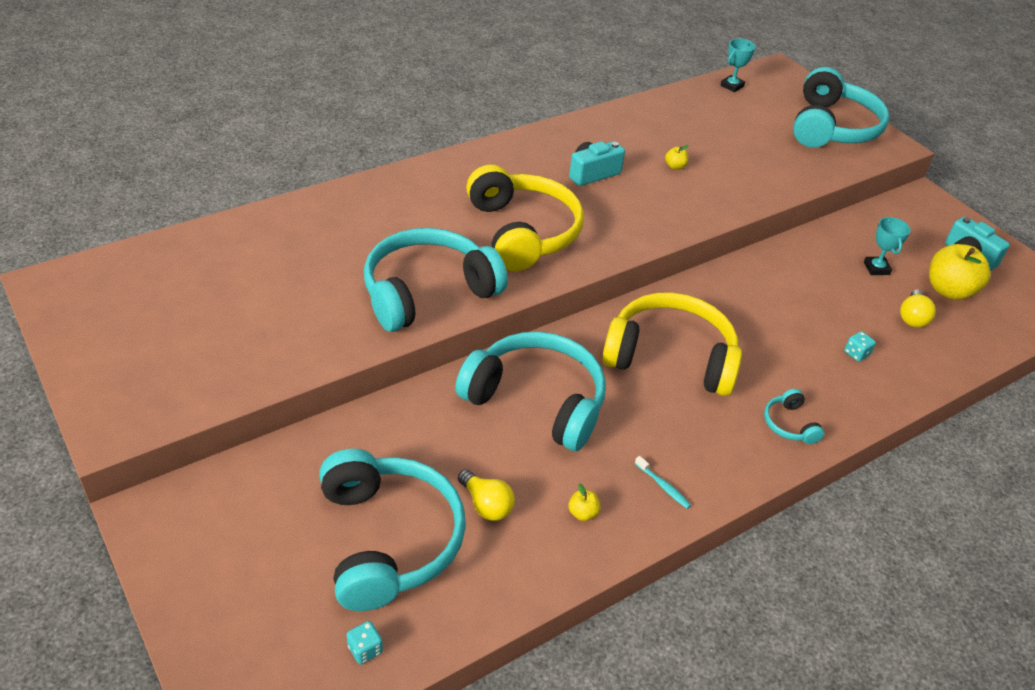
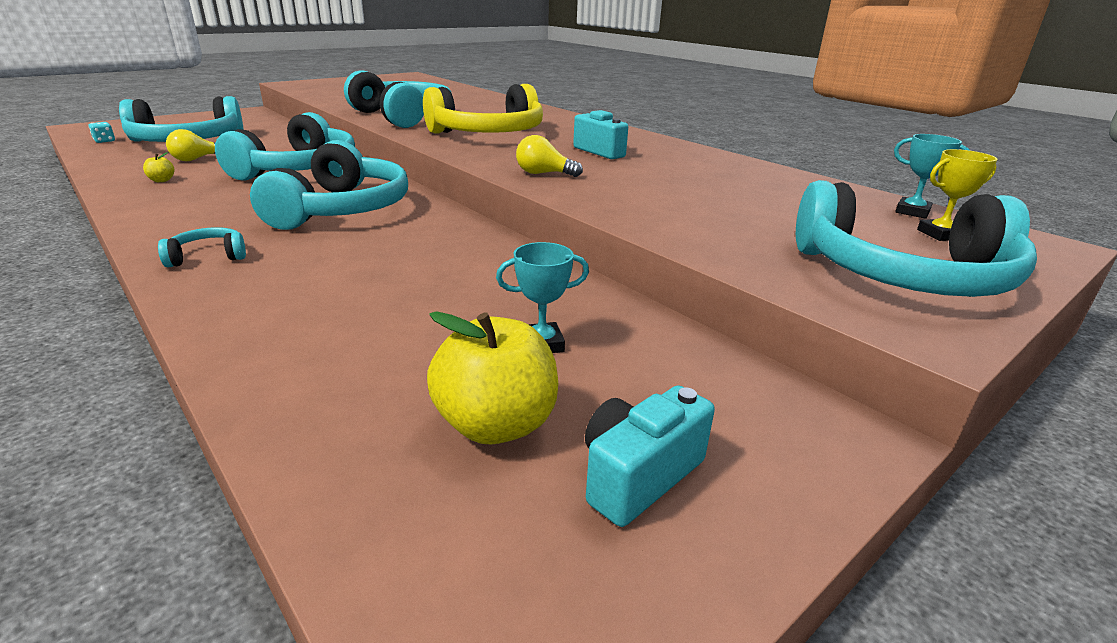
camera: 85 degrees right, 15 degrees down
yellow headphones [602,292,742,396] -> turquoise headphones [250,140,408,230]
turquoise toothbrush [635,456,691,509] -> none
yellow apple [665,145,688,170] -> none
turquoise dice [844,331,876,362] -> none
yellow light bulb [900,289,936,327] -> yellow light bulb moved to [516,135,583,177]
none -> yellow trophy [917,149,998,241]

